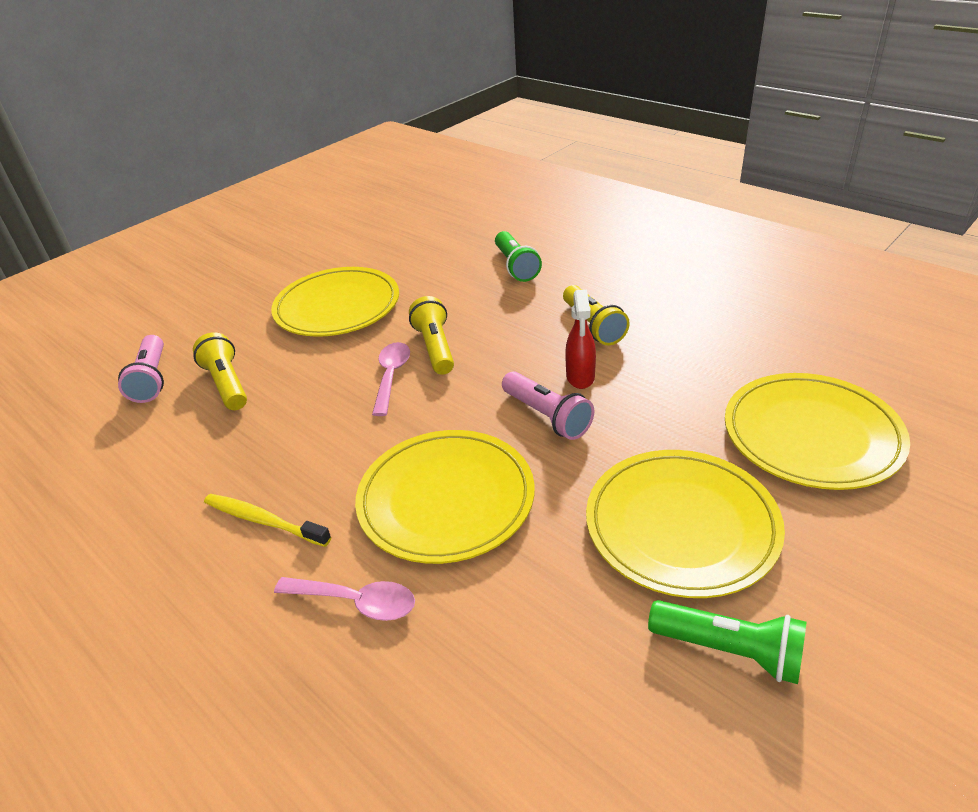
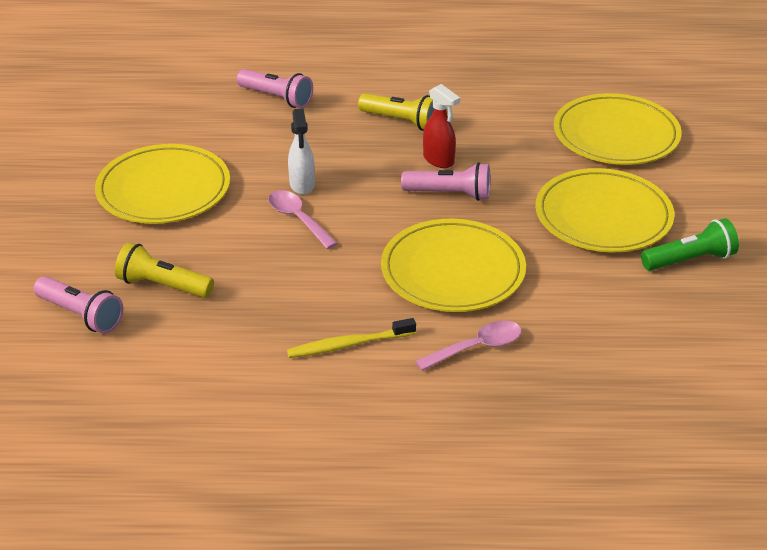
camera: 45 degrees left, 0 degrees up
yellow flashlight [409,296,454,375] -> white spray bottle [288,108,315,195]
green flashlight [495,231,542,282] -> pink flashlight [236,69,313,108]

